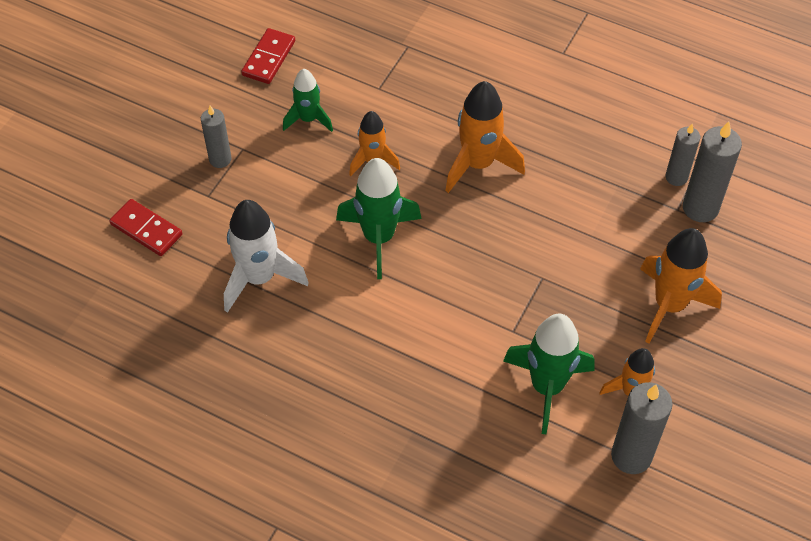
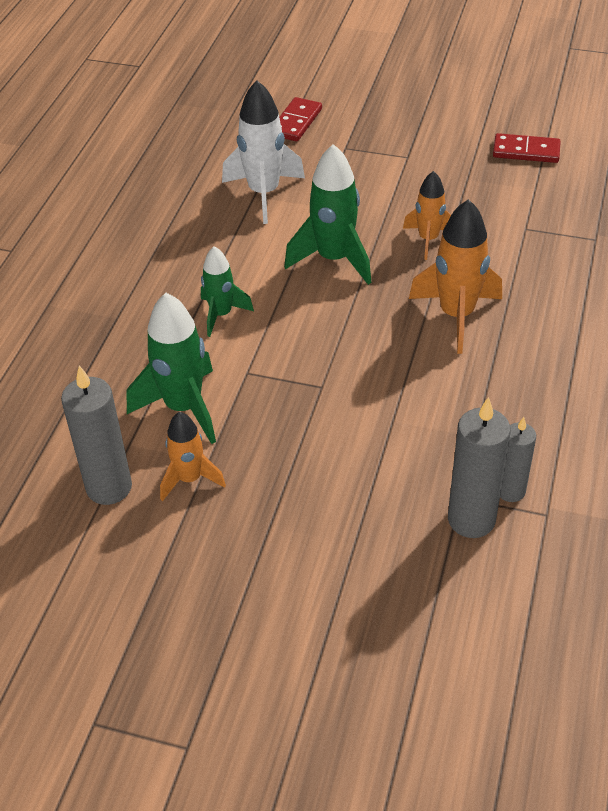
camera: 80 degrees right, 10 degrees down
grey candle [201,106,232,168] -> none
green rocket [283,69,333,132] -> green rocket moved to [201,246,254,337]
orange rocket [640,228,722,344] -> none

